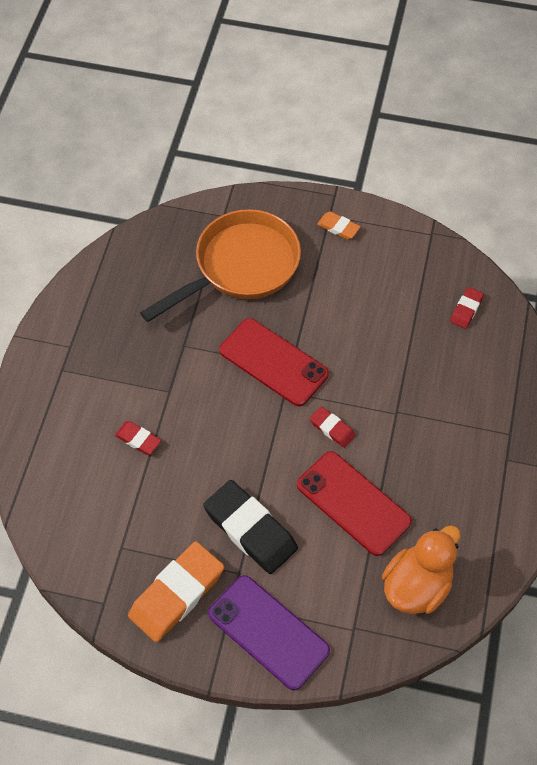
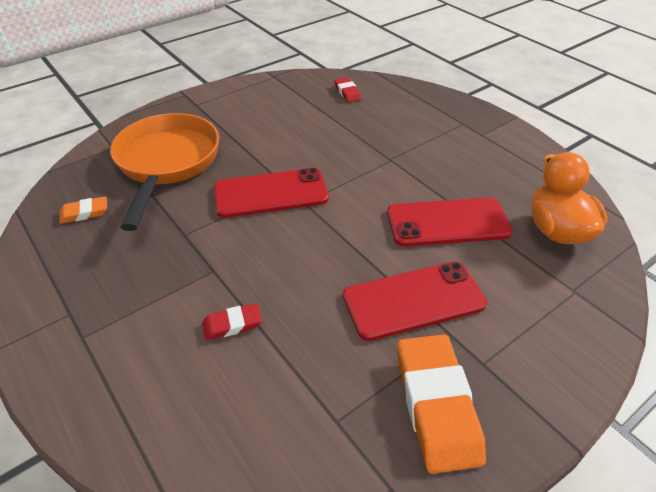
camera: 50 degrees left, 15 degrees down
black eraser [203,480,298,574] -> red phone [343,261,487,341]
purple phone [208,575,330,690] -> none
red eraser [310,407,355,448] -> none
orange eraser [317,211,361,240] -> orange eraser moved to [59,196,107,224]

